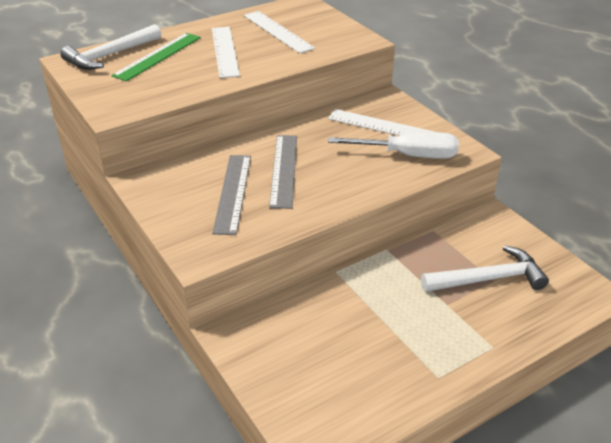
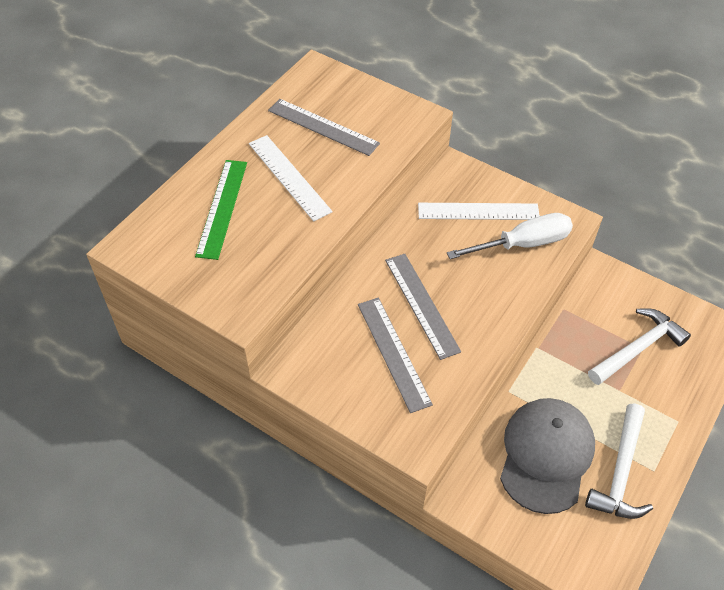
camera: 25 degrees left, 15 degrees up
white hammer [60,24,161,70] -> white hammer moved to [585,404,653,519]
white ruler [244,11,315,53] -> grey ruler [268,99,380,156]
none -> grey cap [500,398,595,514]

